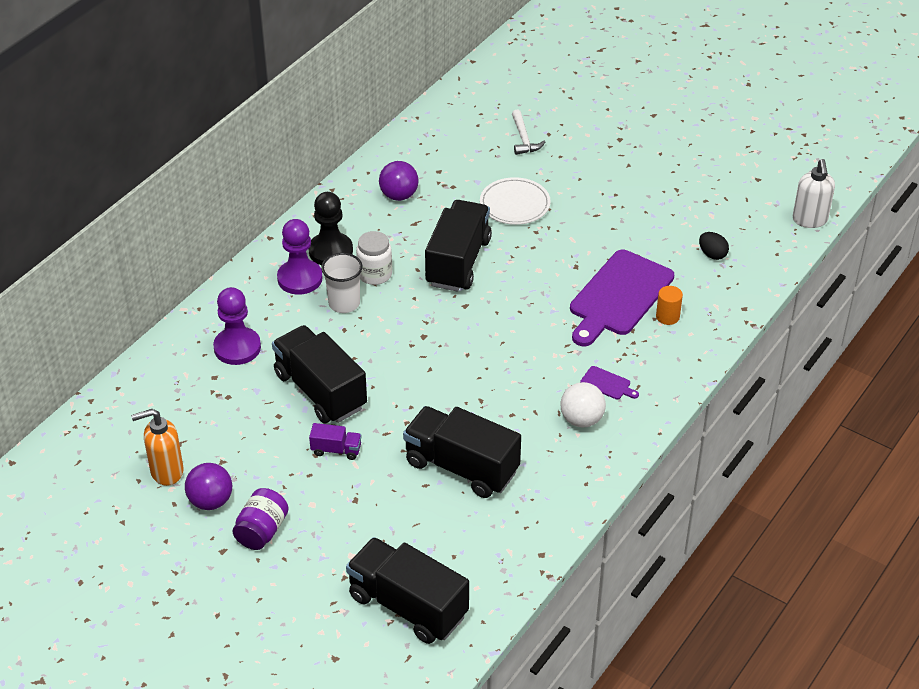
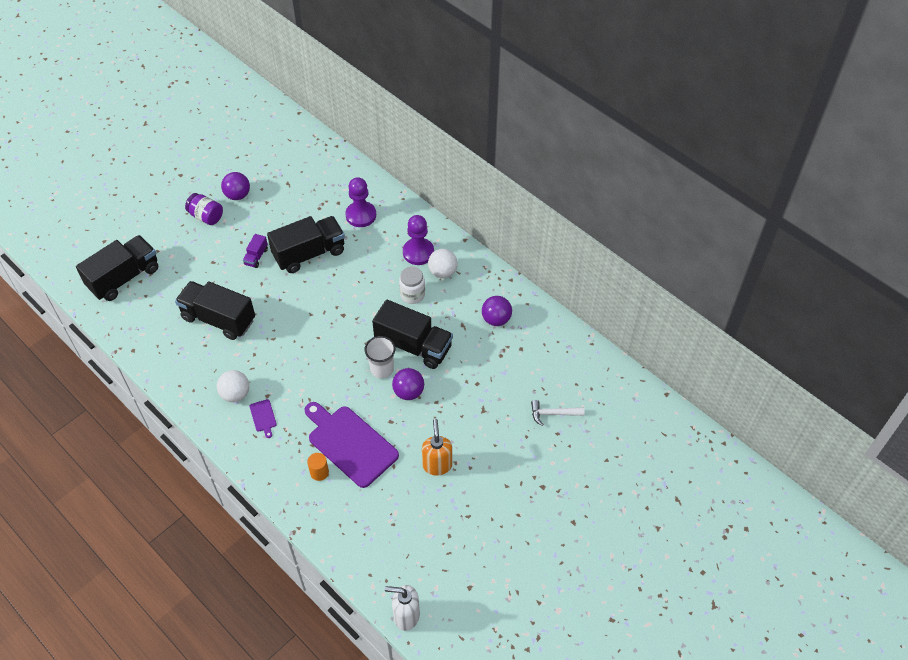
camera: 100 degrees right, 10 degrees up
orange soap dispenser [131,409,184,486] -> orange soap dispenser moved to [422,419,452,476]
black pawn [309,192,353,265] -> white ball [428,249,458,278]
white cup [321,253,363,313] -> white cup moved to [365,336,395,379]
black truck [403,406,521,498] -> black truck turned 105 degrees counterclockwise [175,281,255,340]
white plate [480,177,551,225] -> none
purple cutting board [580,366,639,399] -> purple cutting board turned 60 degrees counterclockwise [250,399,277,438]
black egg [699,232,729,260] -> none
none -> purple ball [392,368,424,400]

